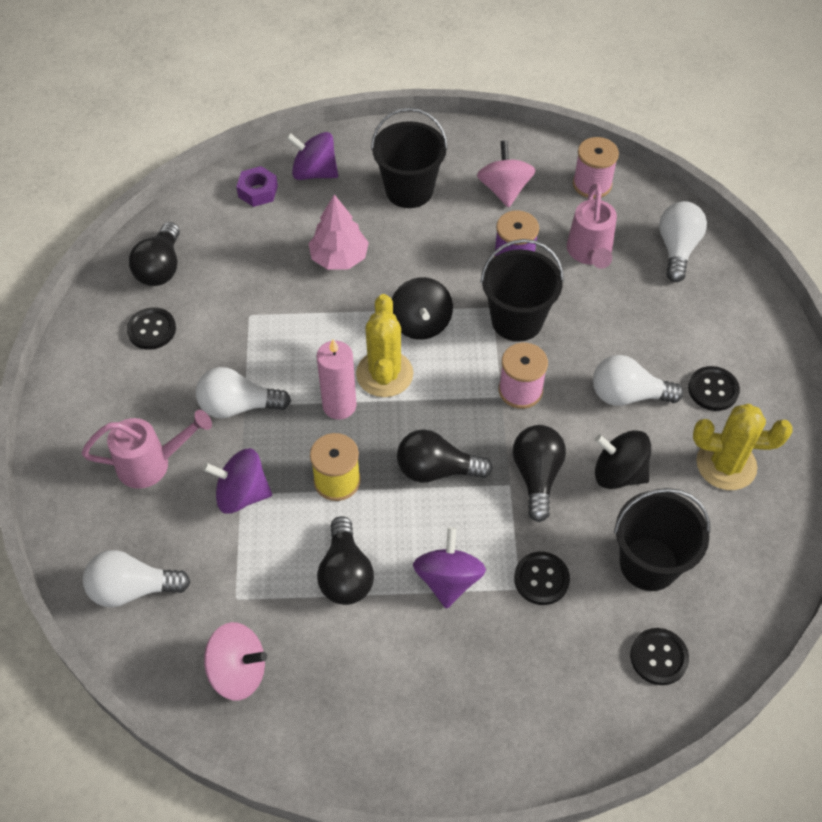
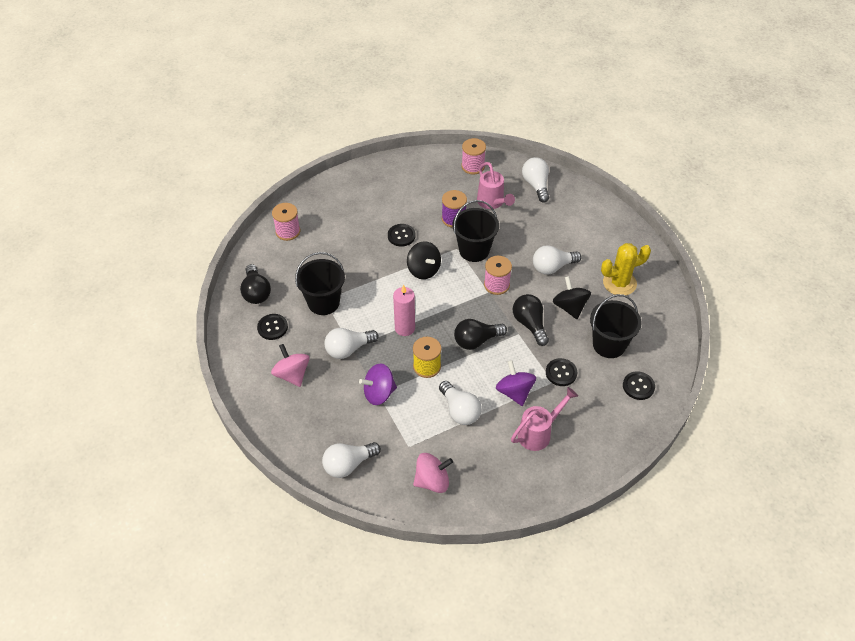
camera: 25 degrees left, 5 degrees down
pink watering can [82,410,212,489] -> pink watering can moved to [511,387,578,451]
purple nut [236,166,278,207] -> pink spool [272,203,300,241]
purple spinning top [286,132,338,180] -> none
pink tree [308,194,369,270] -> none
black light bulb [317,516,374,605] -> white light bulb [439,381,482,425]
yellow cactus [356,294,413,397] -> none
black bucket [371,107,448,208] -> black bucket moved to [295,252,345,315]
pink spinning top [477,140,535,208] -> pink spinning top moved to [271,344,310,387]
black spinning top [595,430,651,489] -> black spinning top turned 75 degrees clockwise [553,276,591,319]
black button [688,366,740,411] -> black button moved to [388,224,415,247]

